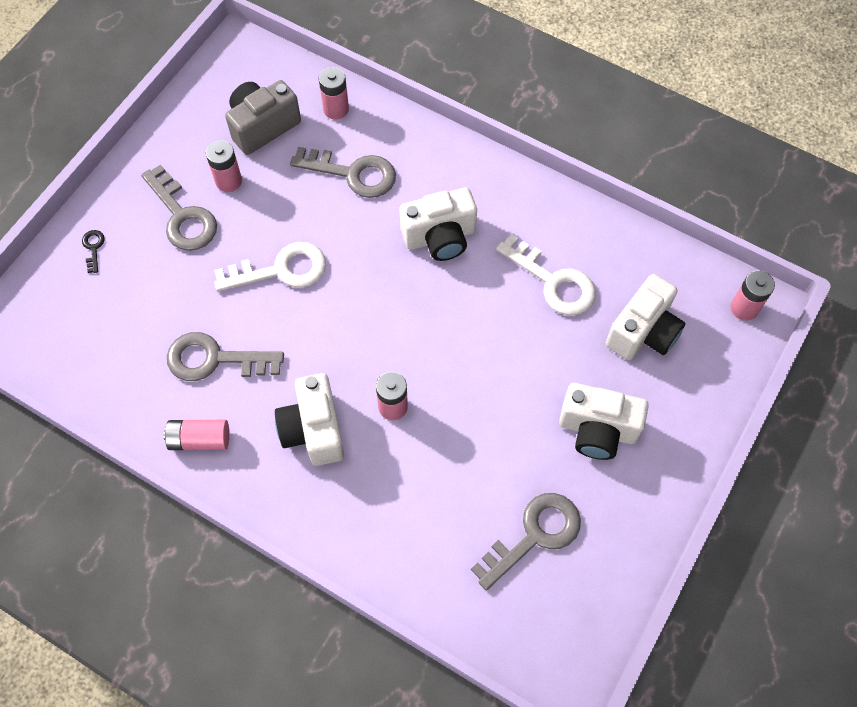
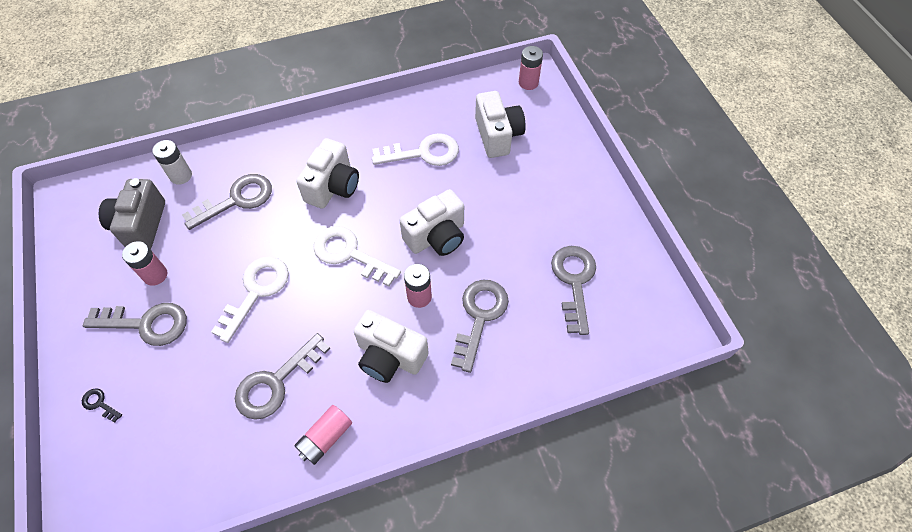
camera: 50 degrees left, 5 degrees down
pink battery [319,67,349,120] -> white battery [152,140,192,185]
white camera [559,383,649,460] -> white camera moved to [399,189,464,256]
none -> white key [313,226,401,286]
none -> grey key [451,280,509,373]

